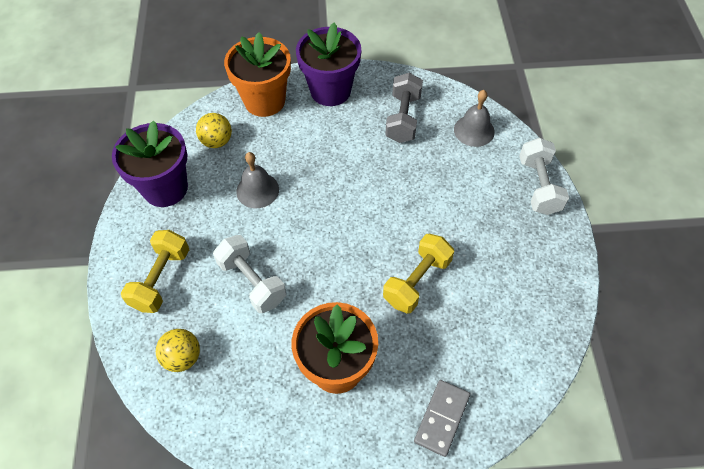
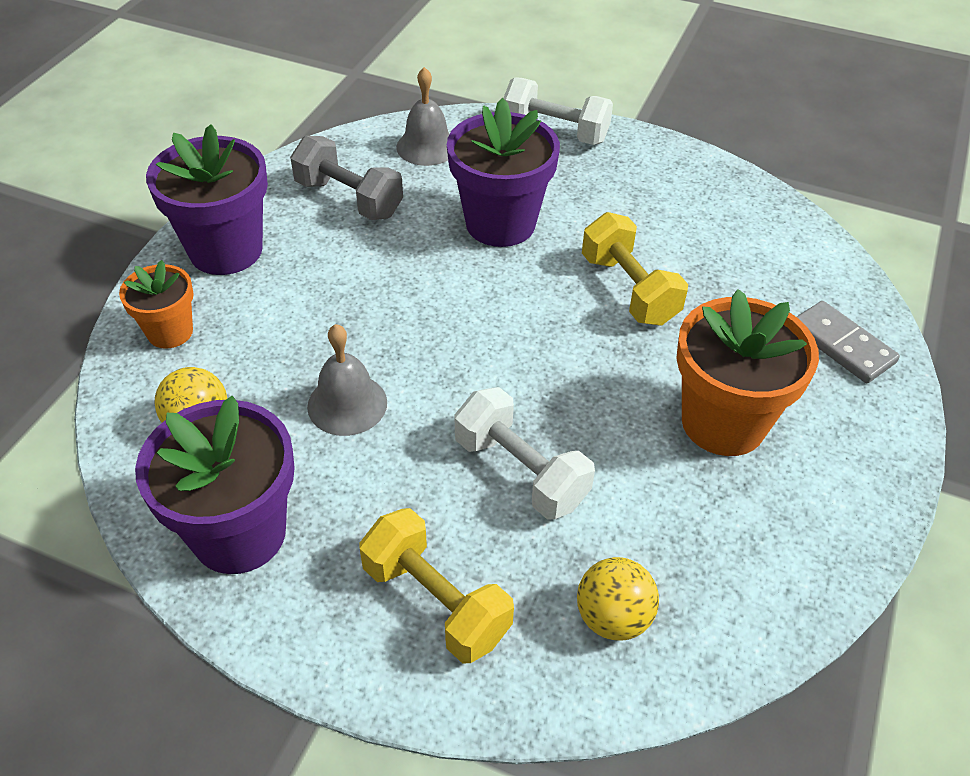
camera: 65 degrees left, 10 degrees down
white dumbbell [213,235,286,313] -> white dumbbell turned 60 degrees clockwise [455,387,595,520]
orange flower pot [224,32,291,117] -> orange flower pot [119,260,194,349], size x0.57
none -> purple flower pot [447,98,560,247]

